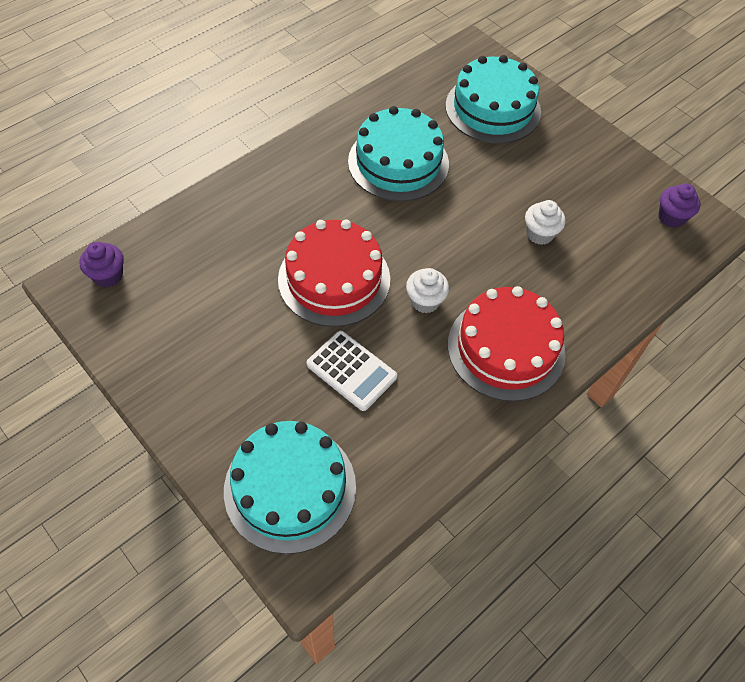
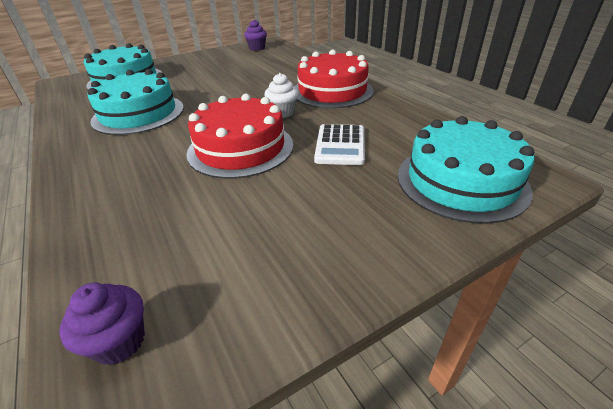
camera: 75 degrees left, 20 degrees down
white calculator [307,331,397,411] -> white calculator turned 135 degrees clockwise [314,124,365,165]
white cupcake [525,200,565,245] -> none

